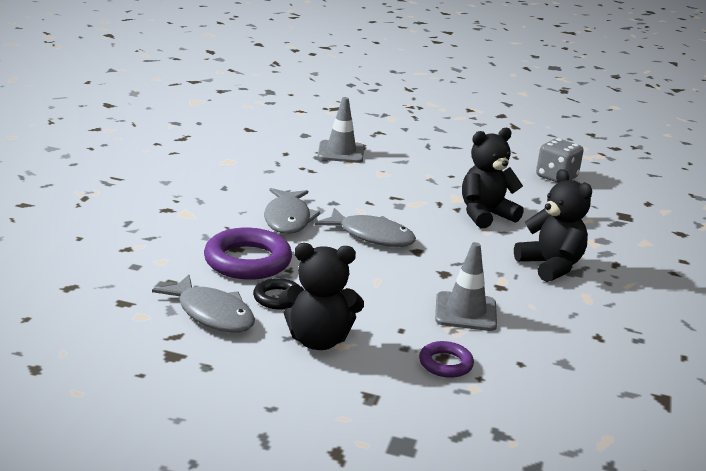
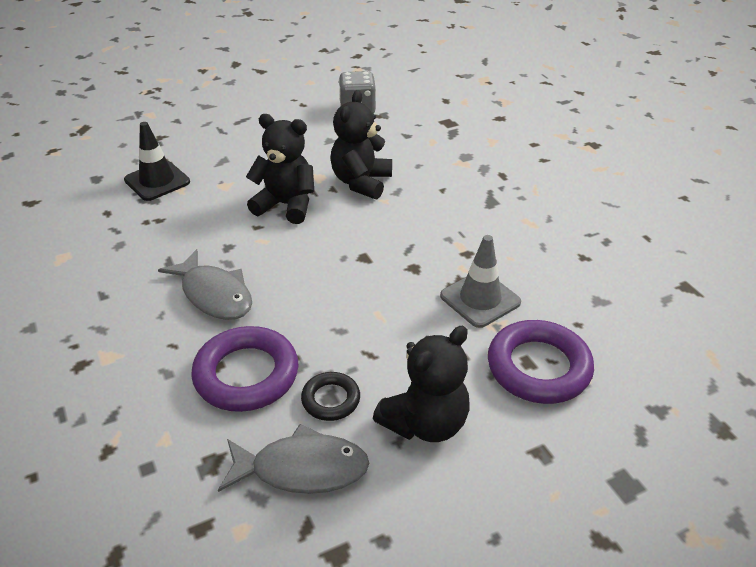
camera: 40 degrees left, 15 degrees up
grey fish [315,208,416,247] -> none
grey traffic cone [318,97,364,163] -> black traffic cone [124,122,190,201]
purple ring [419,341,474,378] -> purple ring [488,320,594,404], size x1.84
black teddy bear [514,169,592,282] -> black teddy bear moved to [246,114,314,224]

